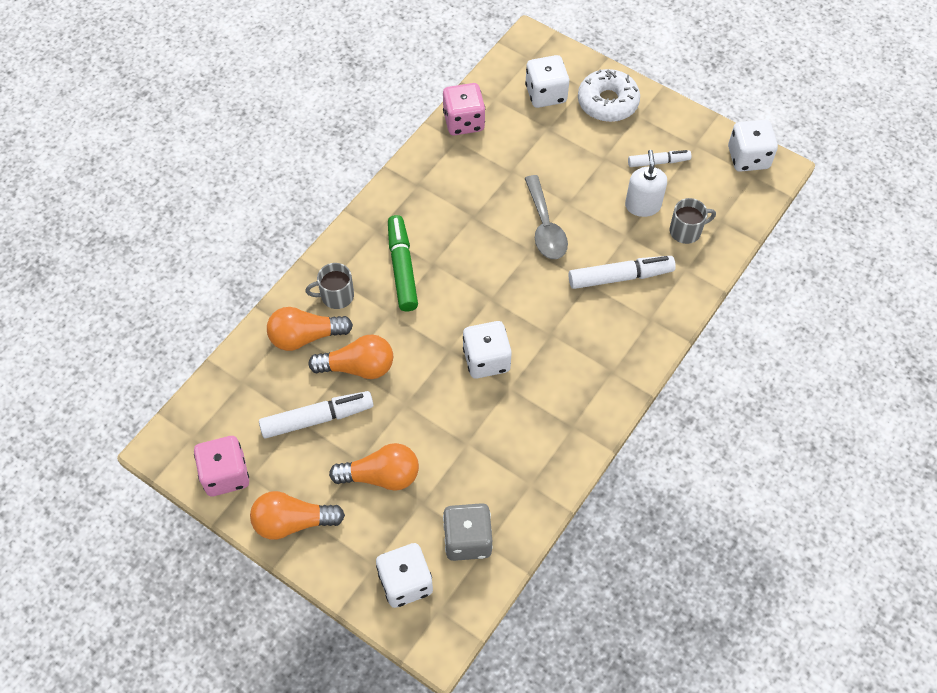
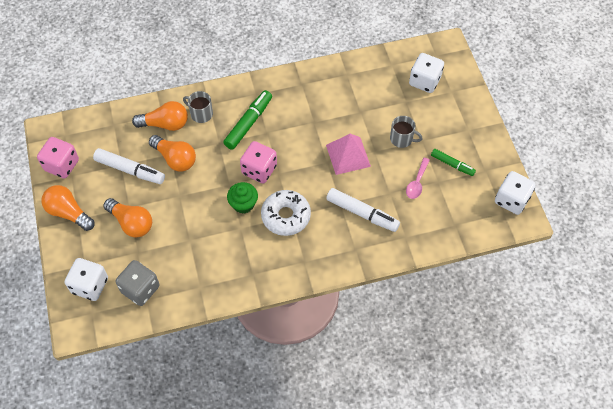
camera: 40 degrees right, 0 degrees up
orange light bulb [267,307,353,351] -> orange light bulb turned 150 degrees clockwise [132,101,188,131]
pink dice [443,83,485,135] -> pink dice moved to [240,141,277,184]
white dice [463,321,512,379] -> green cupcake [227,182,258,214]
grey spoon [524,175,568,259] -> pink pyramid [326,134,371,175]
white donut [578,69,640,122] -> white donut moved to [261,190,311,236]
white soap dispenser [625,150,667,217] -> pink spoon [406,158,430,199]
white marker [628,150,691,167] -> green marker [431,149,476,176]
grey mug [670,198,716,244] -> grey mug moved to [390,116,423,148]

